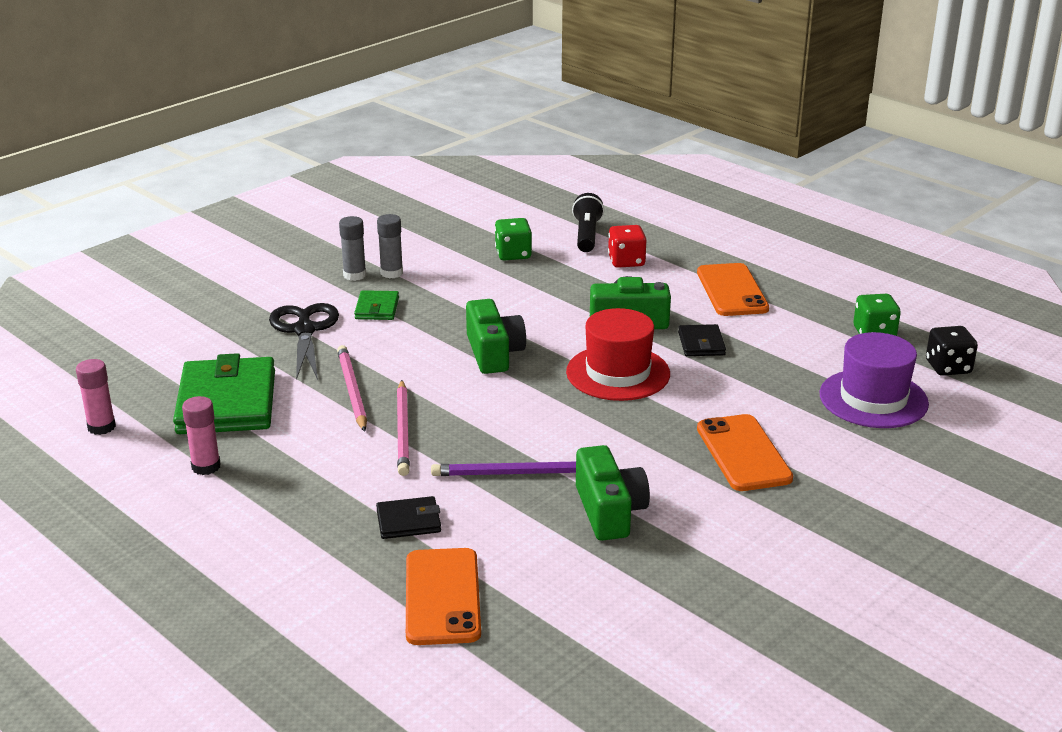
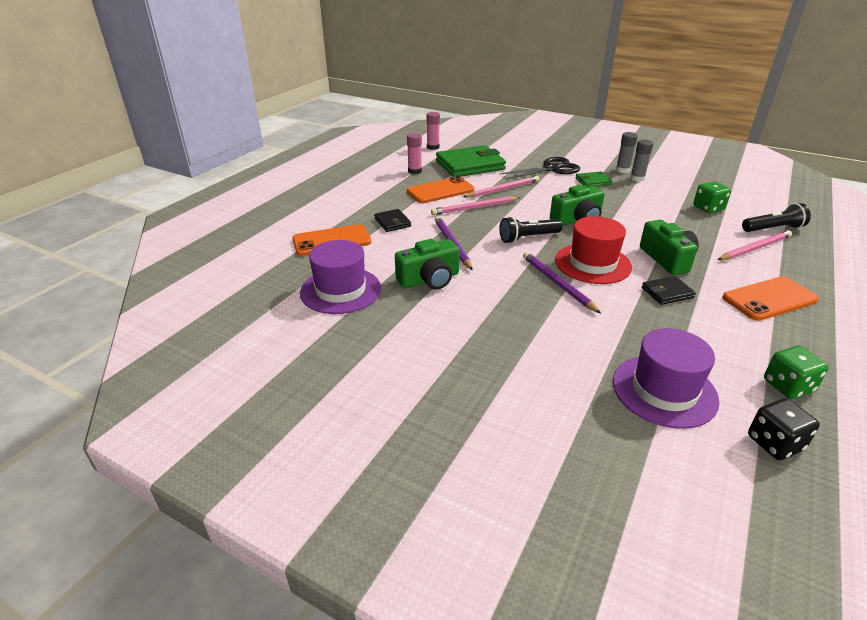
camera: 75 degrees right, 5 degrees up
red dice [608,225,646,268] -> pink pencil [718,230,792,260]
orange phone [697,414,793,491] -> orange phone moved to [407,176,475,203]
none -> purple hat [300,240,381,314]
none -> black flashlight [499,216,563,243]
none -> purple pencil [523,252,601,314]

